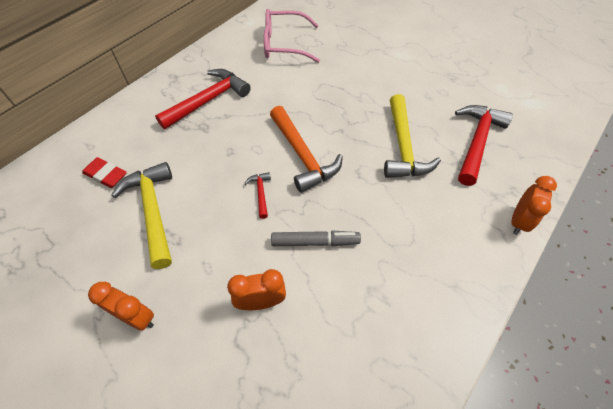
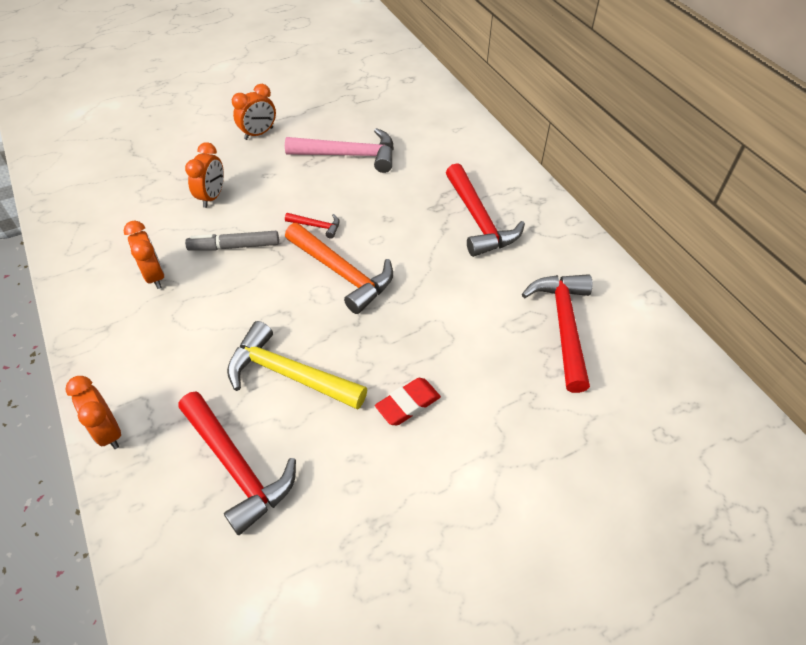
camera: 115 degrees right, 5 degrees down
red eraser [82,157,127,188] -> red eraser moved to [375,378,441,426]
yellow hammer [111,162,172,269] -> pink hammer [285,128,394,173]
pink glasses [264,9,320,63] -> red hammer [522,274,592,393]
orange hammer [270,106,343,193] -> orange hammer turned 135 degrees counterclockwise [285,223,393,314]
grey marker [271,230,361,246] -> grey marker turned 60 degrees clockwise [185,231,279,251]
none -> orange clock [123,221,164,289]

